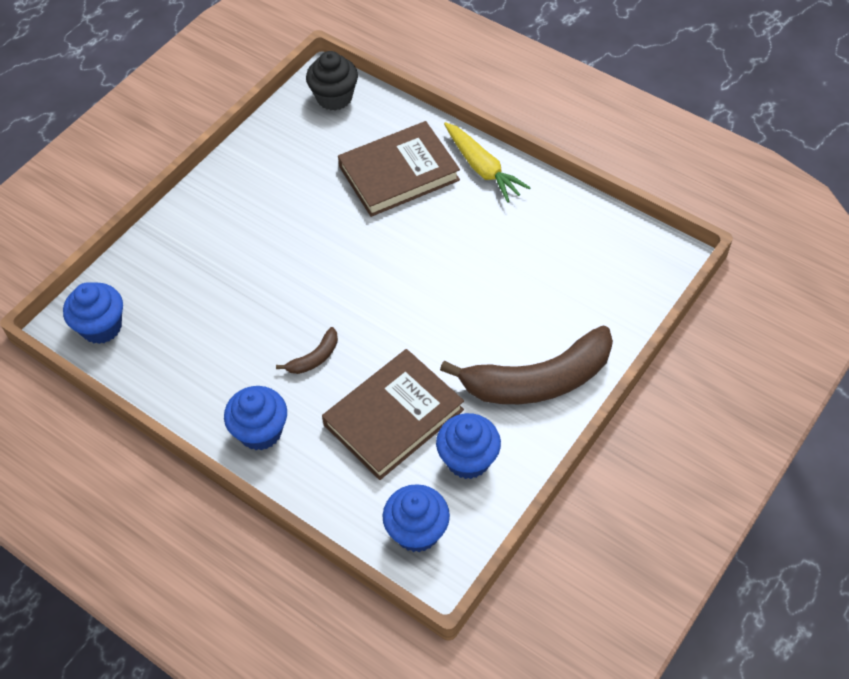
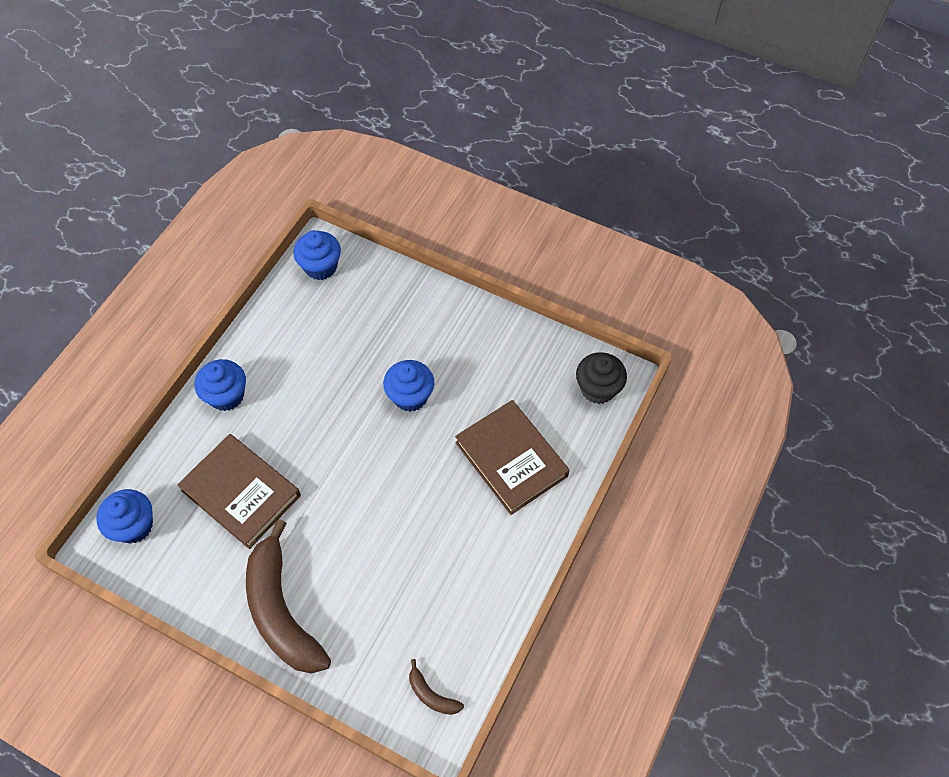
camera: 80 degrees right, 5 degrees up
brown banana [276,327,338,374] -> brown banana moved to [409,659,464,715]
blue cupcake [436,413,501,479] -> blue cupcake moved to [383,360,434,412]
yellow carrot [444,122,531,202] -> none

